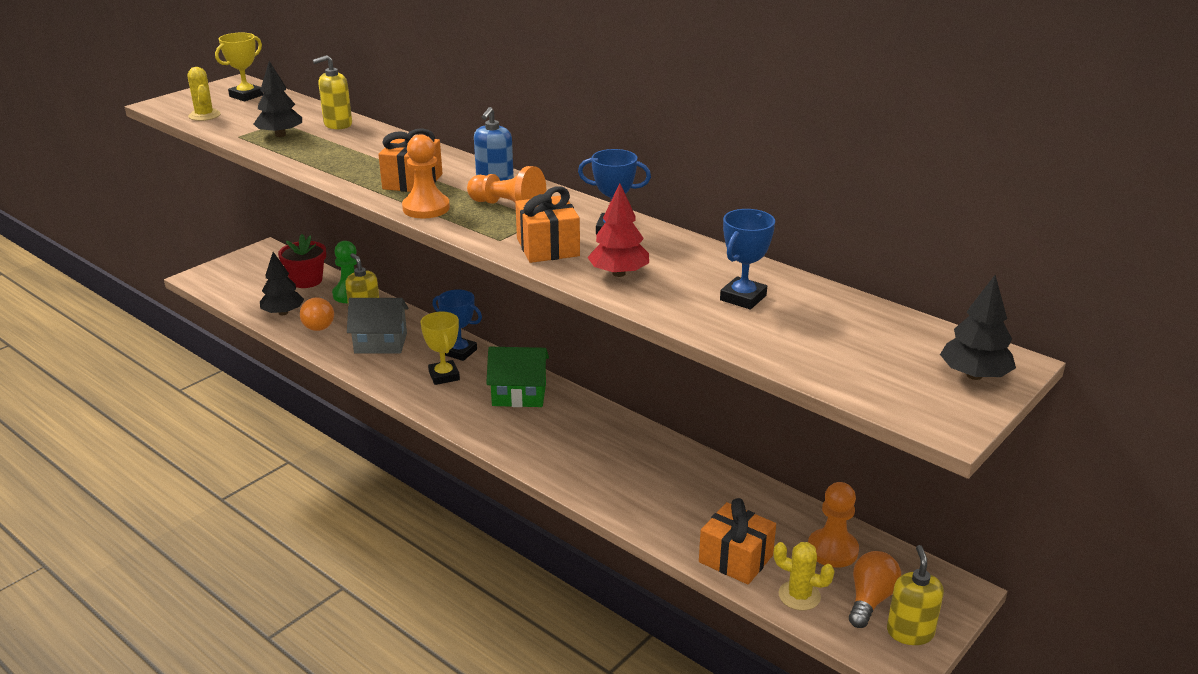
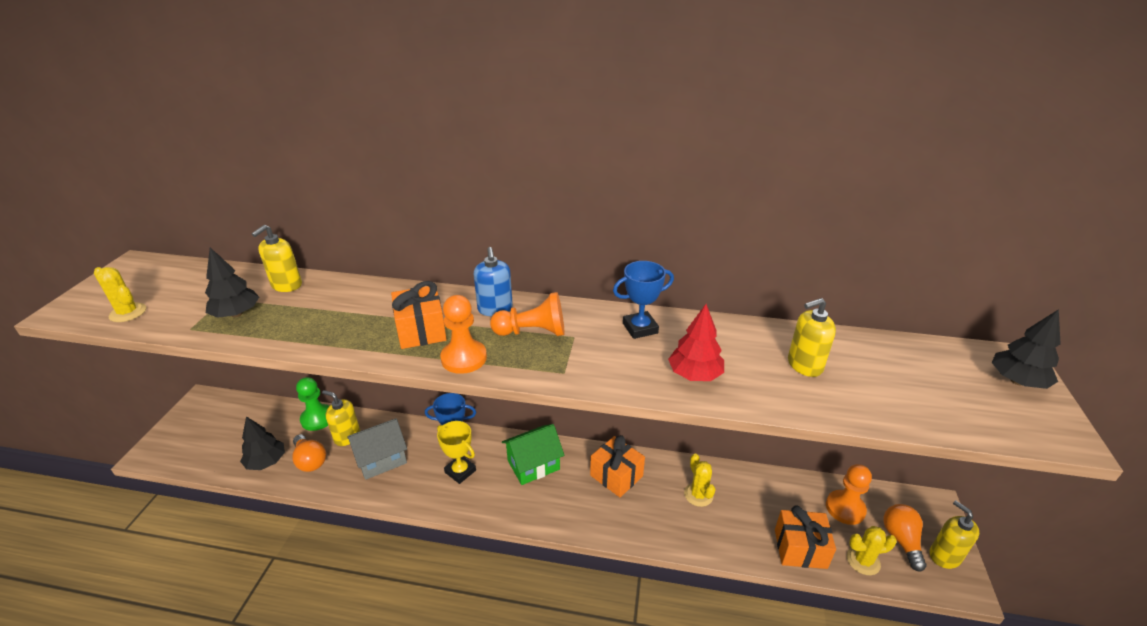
camera: 30 degrees left, 5 degrees up
yellow trophy [215,33,263,101] -> none
red flower pot [278,234,326,288] -> none
orange gift [515,186,580,263] -> orange gift moved to [590,435,645,497]
blue trophy [720,209,775,309] -> yellow soap dispenser [788,298,836,377]
none -> yellow cactus [684,454,715,507]

